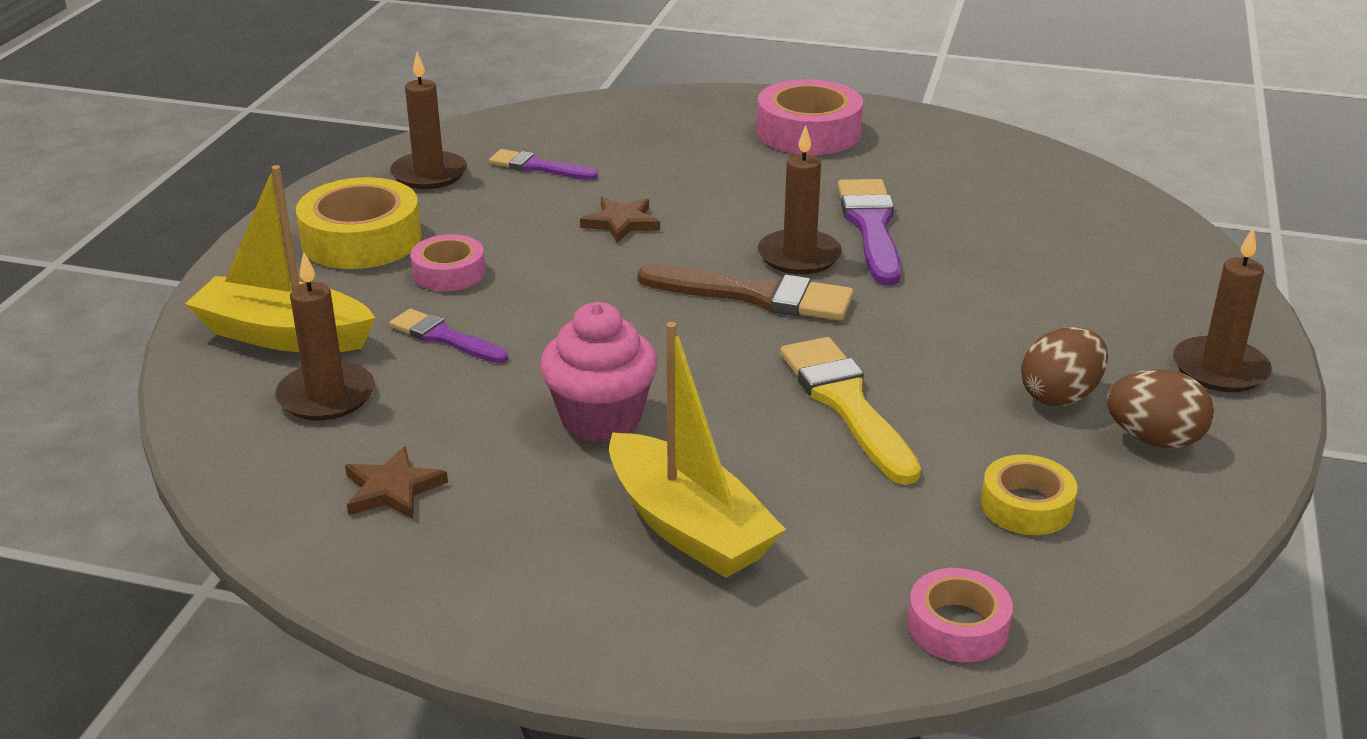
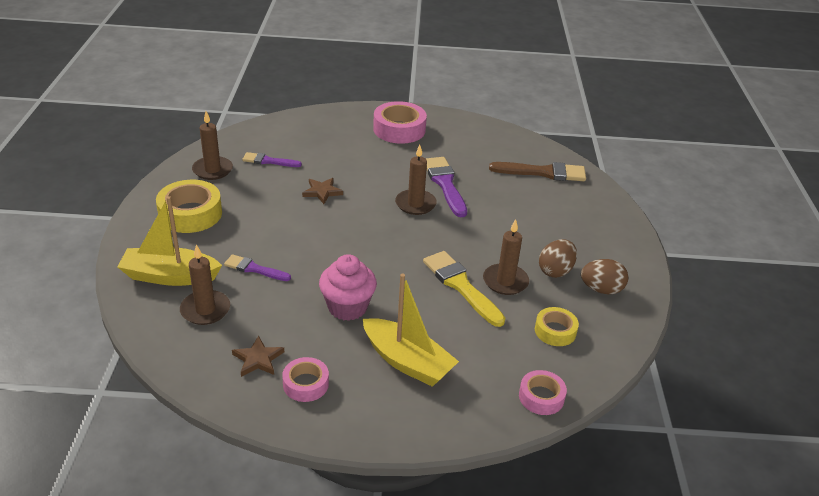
camera: 15 degrees left, 5 degrees up
pink tape [410,234,485,291] -> pink tape moved to [282,357,329,402]
brown brush [638,265,853,321] -> brown brush moved to [489,162,586,181]
brown candle [1173,227,1272,392] -> brown candle moved to [483,219,529,295]

